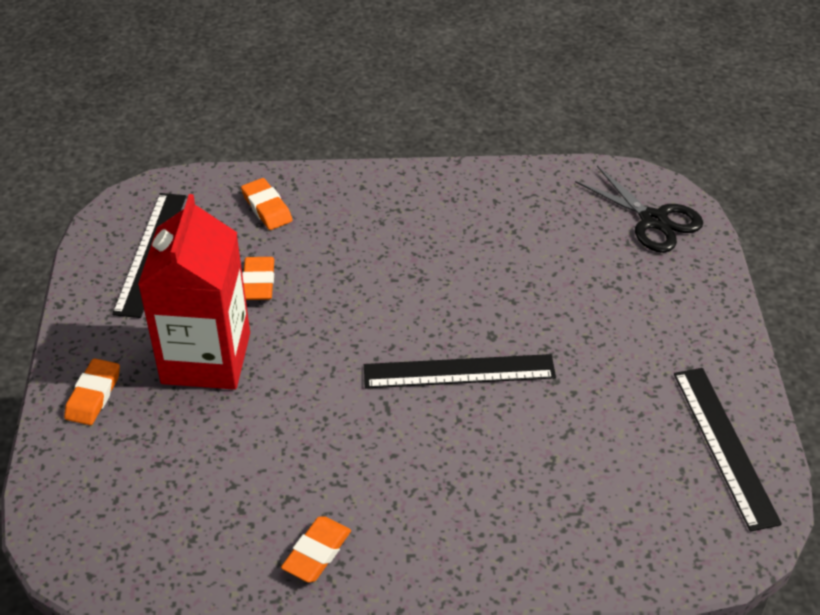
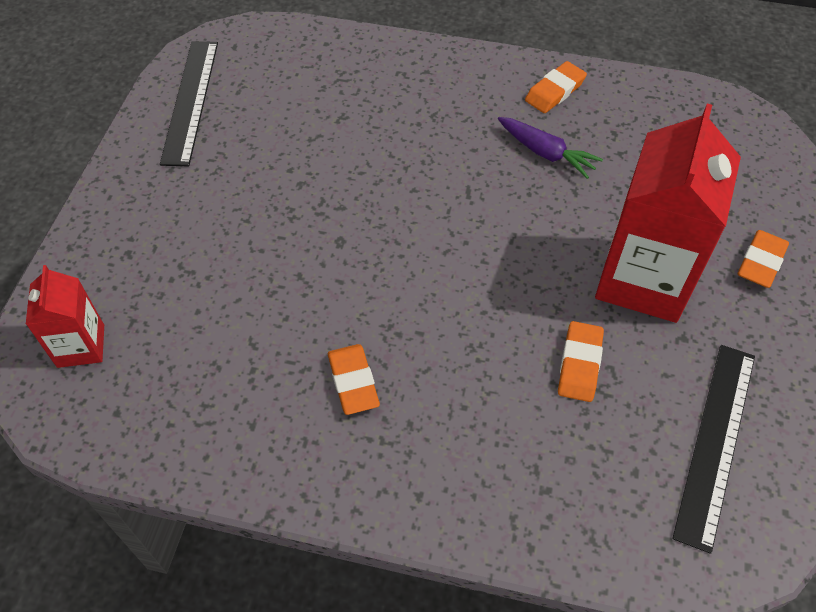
camera: 165 degrees left, 10 degrees up
orange eraser [241,178,292,230] -> orange eraser moved to [328,344,380,415]
black ruler [364,354,556,388] -> none
black scissors [575,166,703,253] -> red carton [26,265,104,368]
none -> purple carrot [498,117,603,179]

